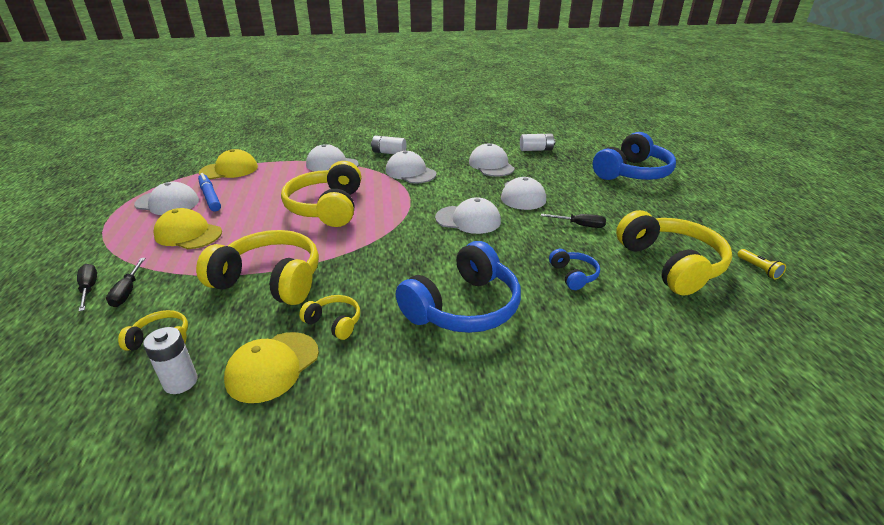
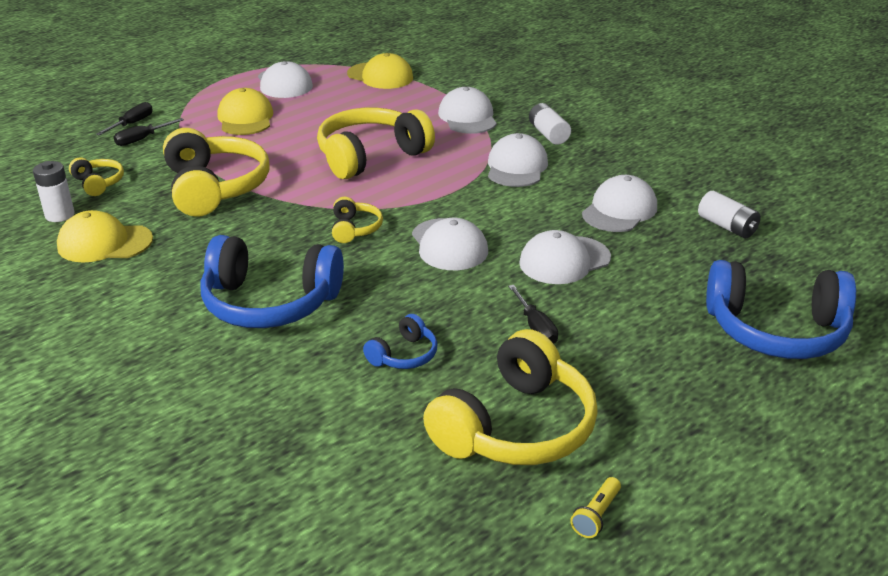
camera: 55 degrees right, 0 degrees up
blue marker [198,173,221,212] -> none
yellow headphones [299,295,360,340] -> yellow headphones moved to [332,197,383,243]

